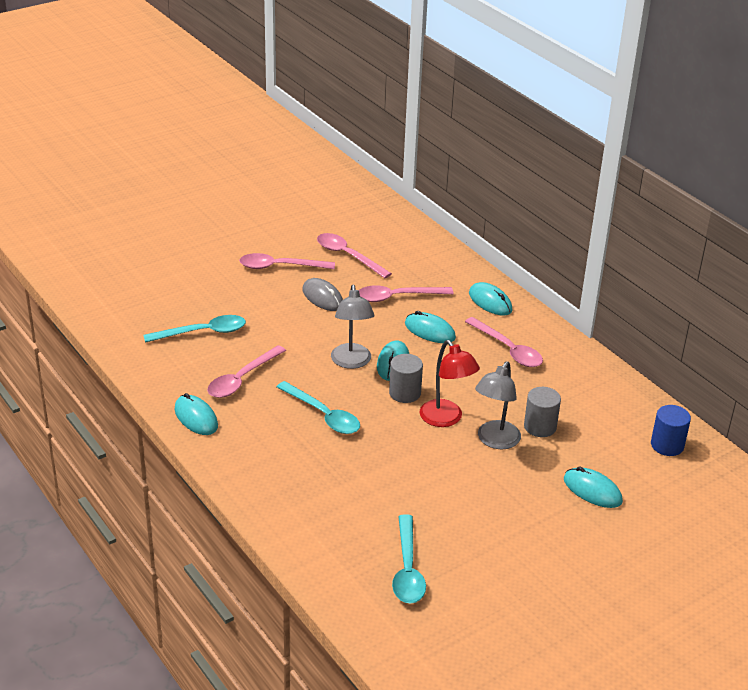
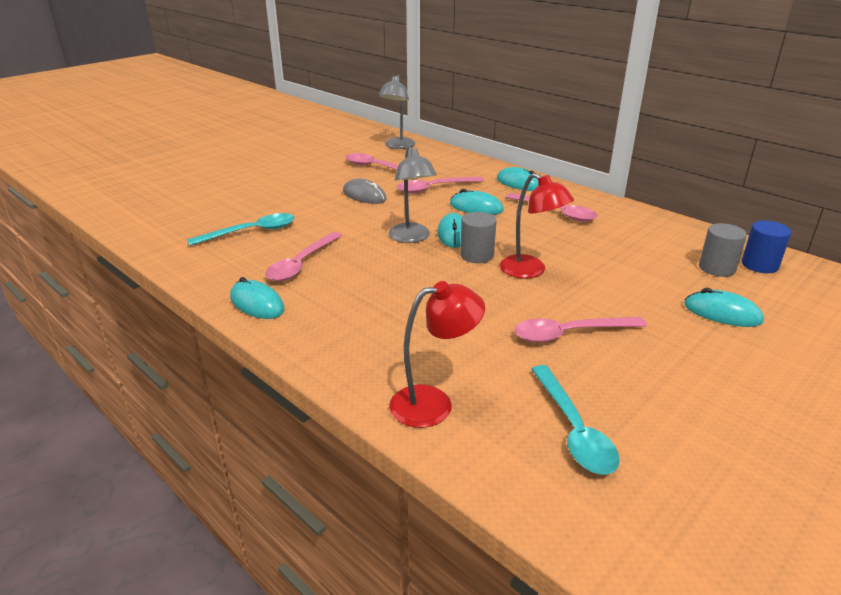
camera: 10 degrees left, 5 degrees down
pink spoon [239,253,335,269] -> pink spoon moved to [514,317,647,343]
turquoise spoon [277,381,360,434] -> none
grey lamp [475,361,521,449] -> grey lamp moved to [379,75,416,149]
grey cylinder [524,387,561,437] -> grey cylinder moved to [699,223,747,277]
none -> red lamp [389,281,485,428]

